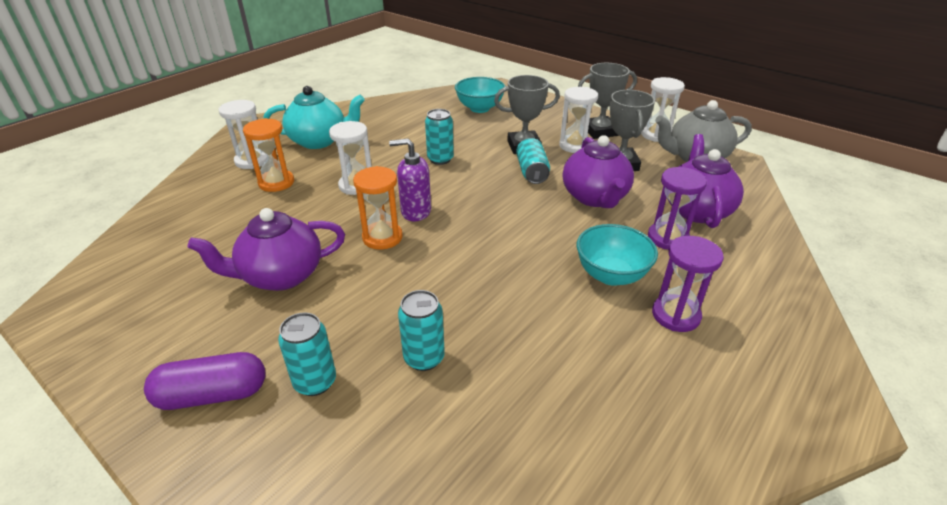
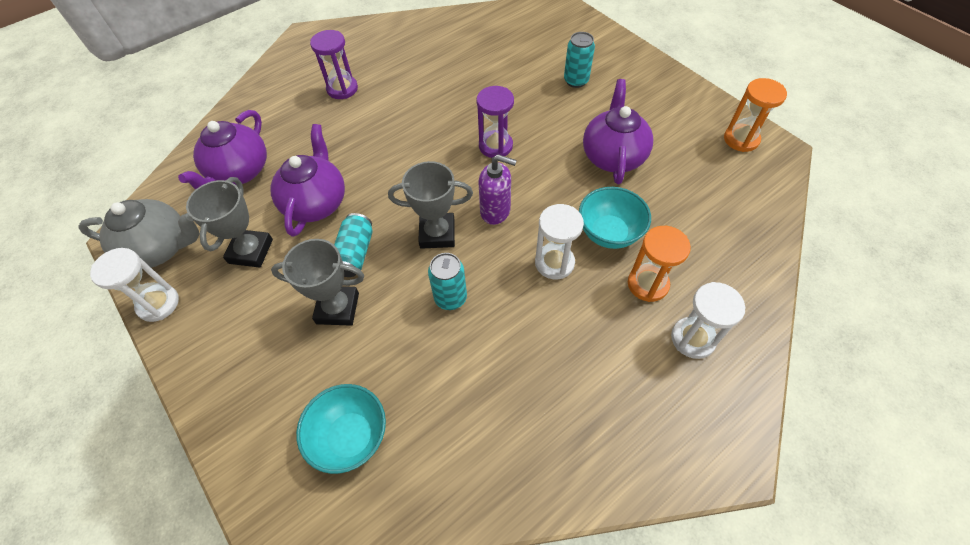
camera: 165 degrees left, 20 degrees up
purple capsule [144,352,265,410] -> none
purple teapot [187,208,345,291] -> purple teapot turned 75 degrees counterclockwise [583,79,653,184]
turquoise teapot [263,86,365,149] -> none
orange hourglass [353,166,403,250] -> orange hourglass moved to [724,78,787,152]
turquoise can [398,290,445,371] -> none
white hourglass [559,87,598,153] -> none
turquoise bowl [577,224,658,286] -> turquoise bowl moved to [579,187,651,249]
grey trophy [578,63,637,139] -> grey trophy moved to [388,161,473,249]
purple hourglass [648,167,707,250] -> purple hourglass moved to [476,86,514,158]

